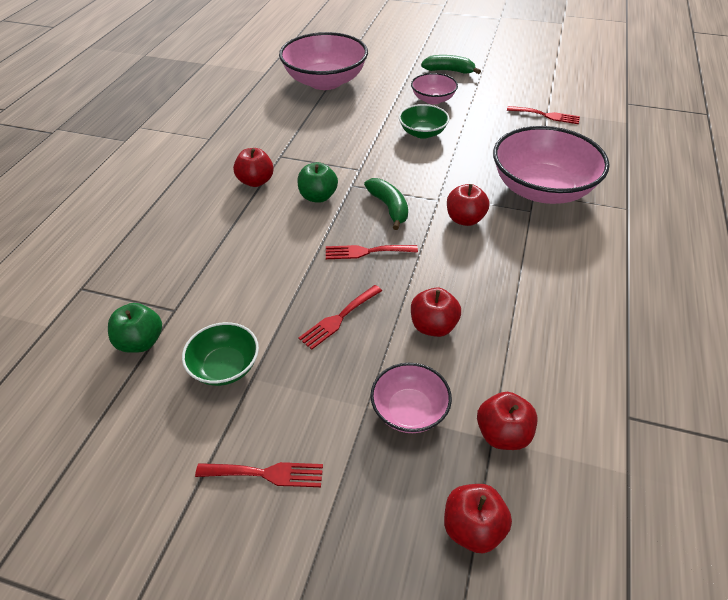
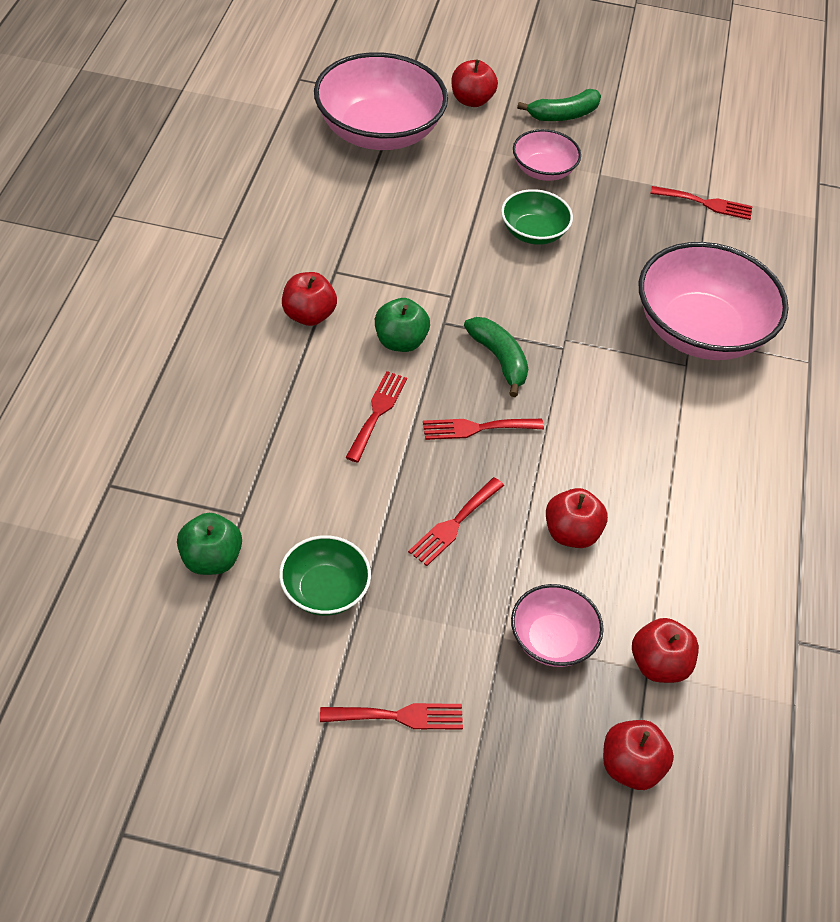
camera: 10 degrees left, 5 degrees up
green banana [421,55,481,74] -> green banana turned 150 degrees clockwise [517,89,601,121]
red apple [447,184,490,226] -> red apple moved to [451,60,498,107]
none -> red fork [345,371,407,463]

